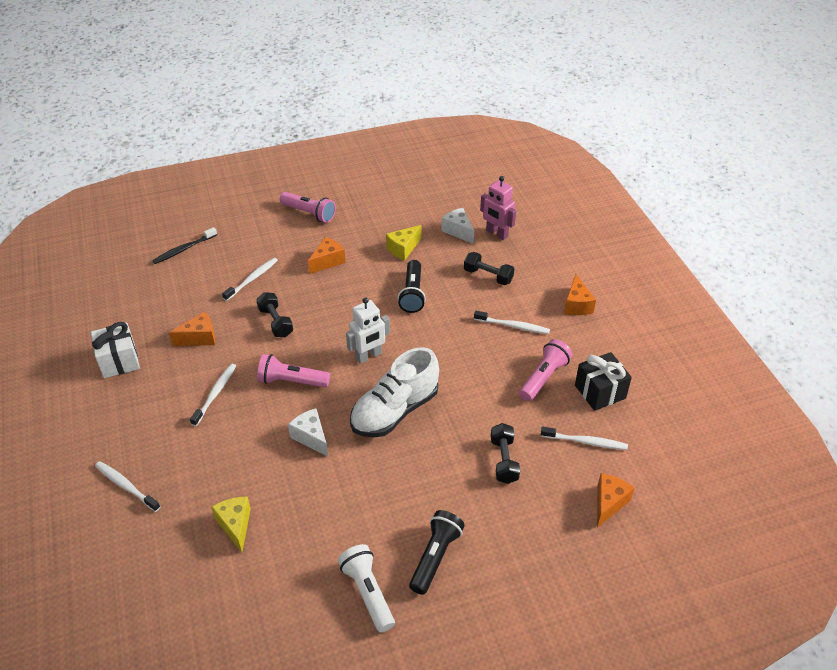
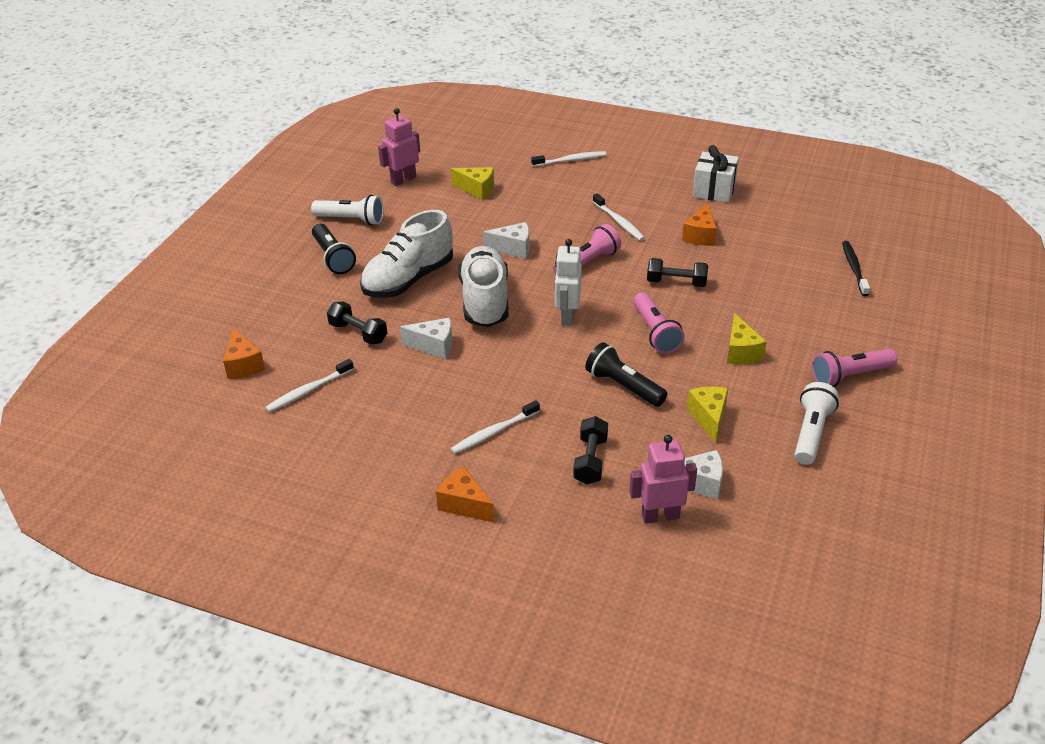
camera: 130 degrees right, 5 degrees down
white toothbrush [222,258,278,301] -> none
orange cheese [308,237,346,274] -> yellow cheese [727,313,767,364]
black dumbbell [464,252,514,285] -> black dumbbell turned 60 degrees counterclockwise [573,416,608,485]
pink flashlight [519,339,572,401] -> pink flashlight moved to [633,292,685,354]
black gift [575,352,632,411] -> none
none -> white shoe [360,210,453,298]
none -> pink robot [378,108,420,186]
none -> white cheese [400,318,452,359]
none -> white flashlight [794,382,839,465]

